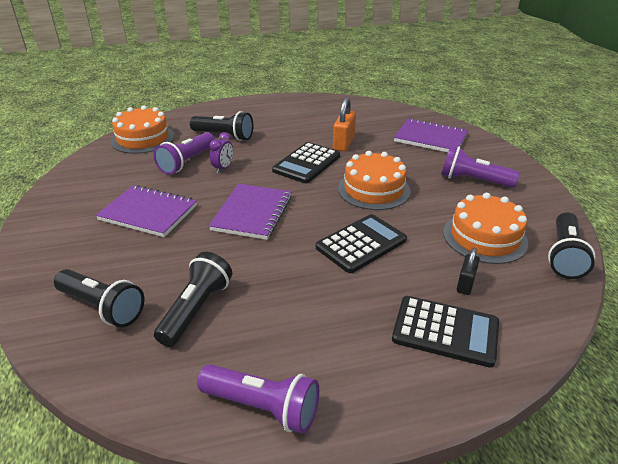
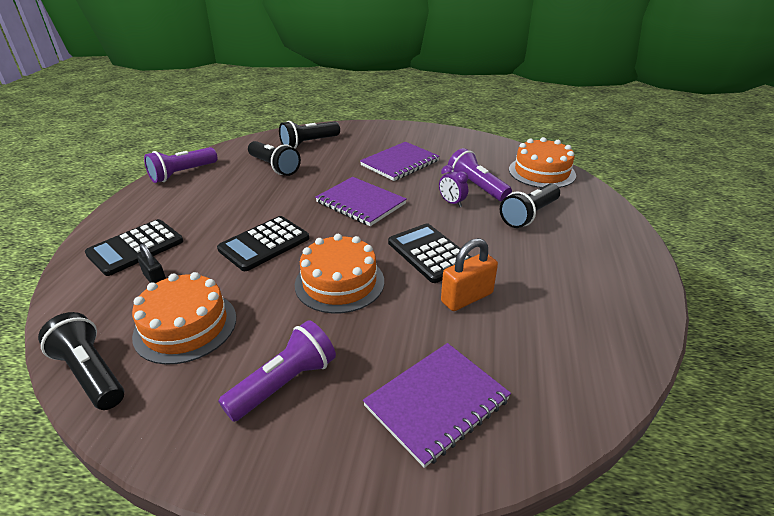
camera: 115 degrees right, 0 degrees up
black calculator [316,214,407,273] -> black calculator turned 60 degrees clockwise [217,216,309,271]
orange padlock [333,97,356,151] -> orange padlock turned 75 degrees counterclockwise [441,238,498,311]

